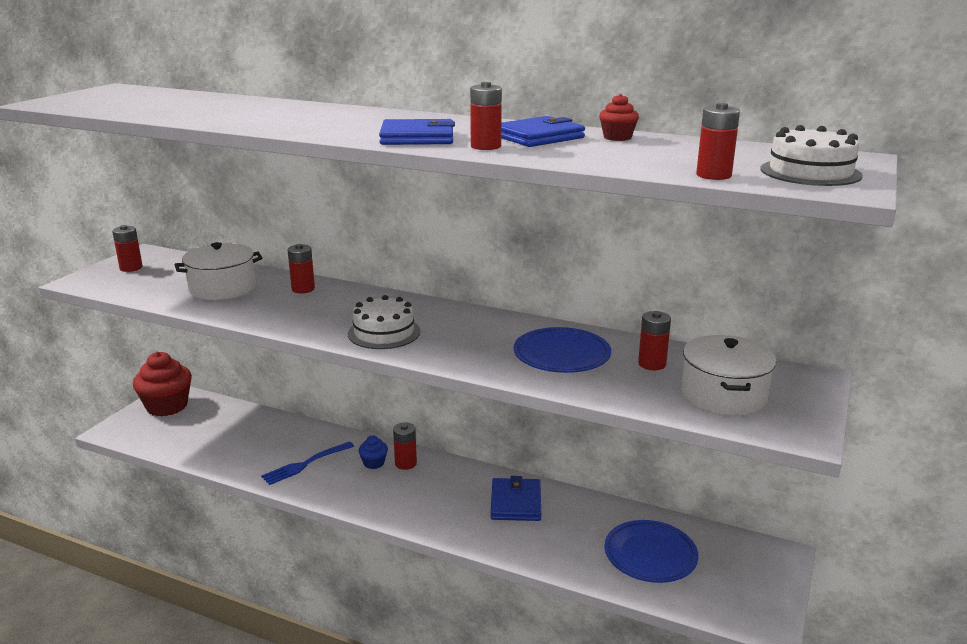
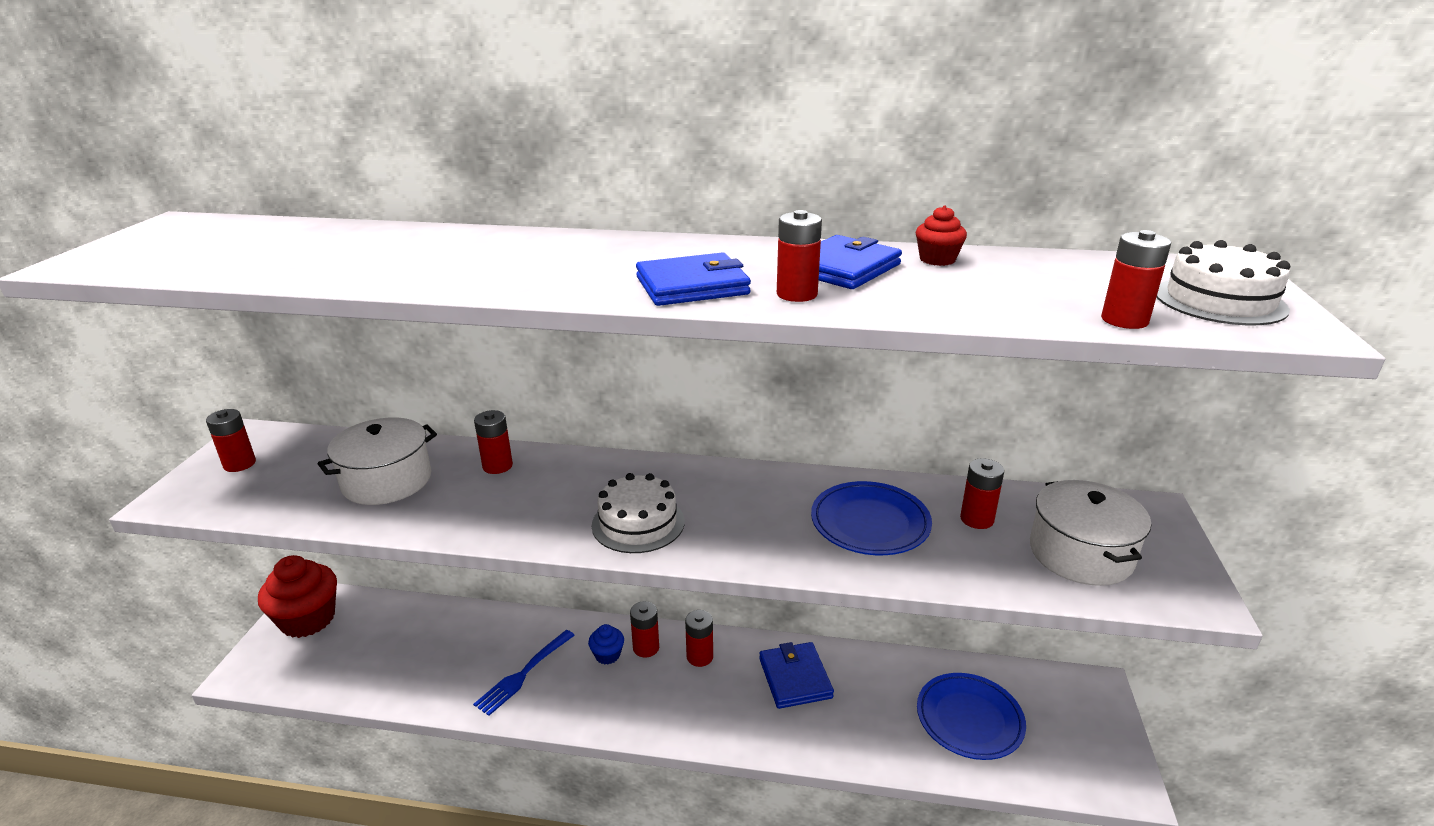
camera: 15 degrees left, 5 degrees up
none -> red battery [685,610,713,667]

